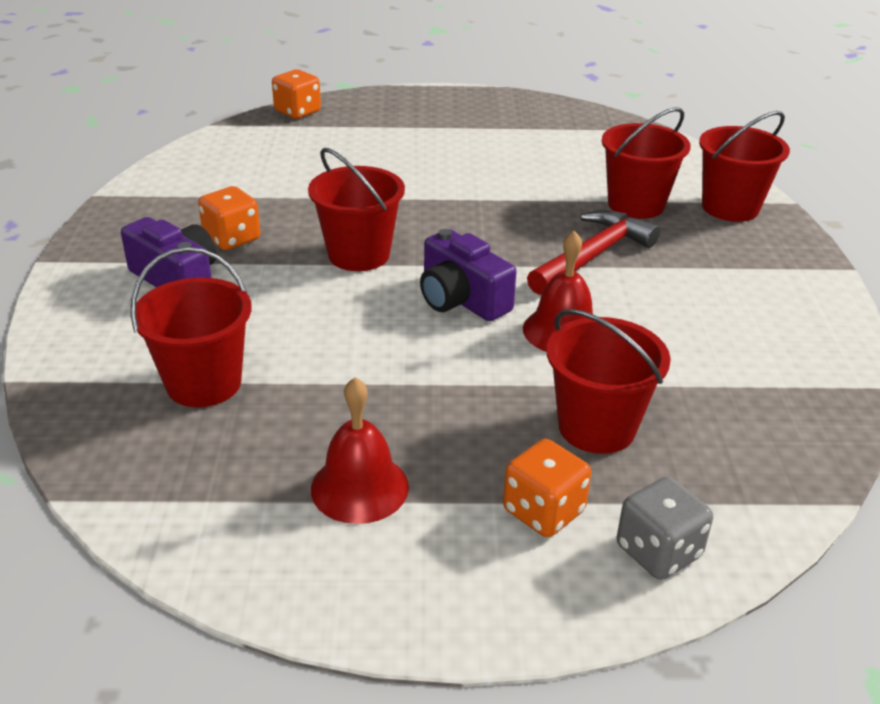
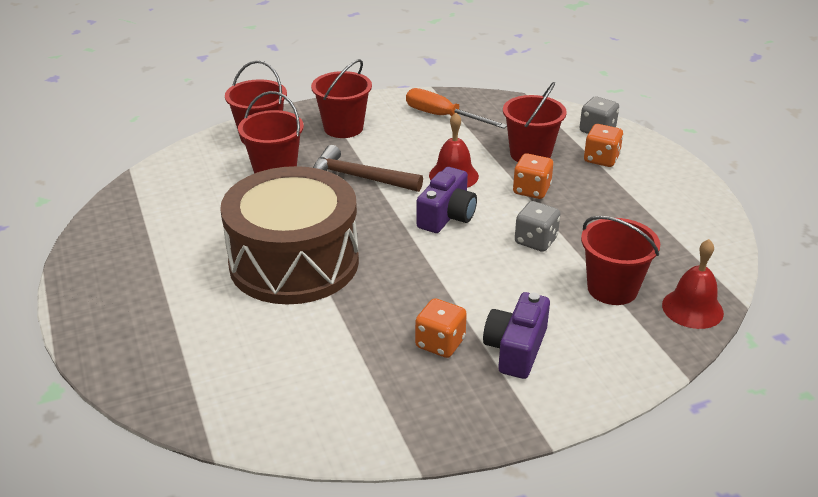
camera: 110 degrees left, 0 degrees up
orange dice [272,69,321,119] -> orange dice moved to [513,153,553,199]
red bucket [308,148,405,271] -> red bucket moved to [311,59,372,138]
red bell [311,377,409,524] -> red bell moved to [662,239,724,329]
red hammer [527,210,660,295] -> brown hammer [313,145,423,192]
none -> brown drum [220,166,359,305]
none -> orange screwdriver [406,88,507,129]
none -> grey dice [515,201,561,252]

